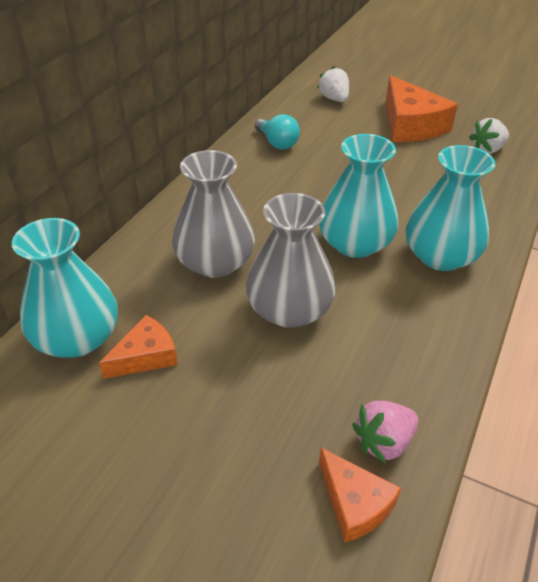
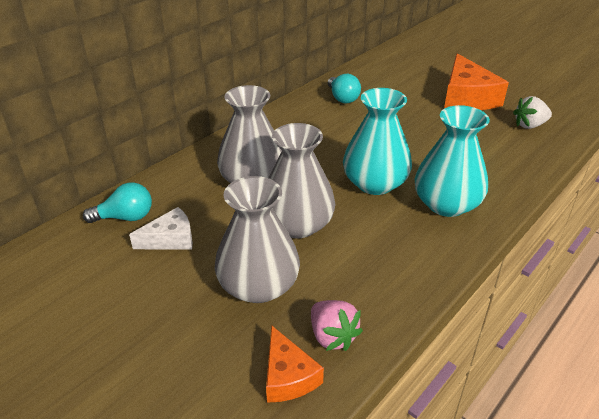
camera: 15 degrees right, 5 degrees down
turquoise vase [12,218,118,358] -> turquoise light bulb [83,182,152,223]
orange cheese [99,315,178,379] -> white cheese [129,207,193,250]
white strawberry [317,66,349,102] -> none
pink strawberry [352,401,418,464] -> pink strawberry turned 105 degrees counterclockwise [311,300,363,351]
none -> grey vase [215,176,300,303]

